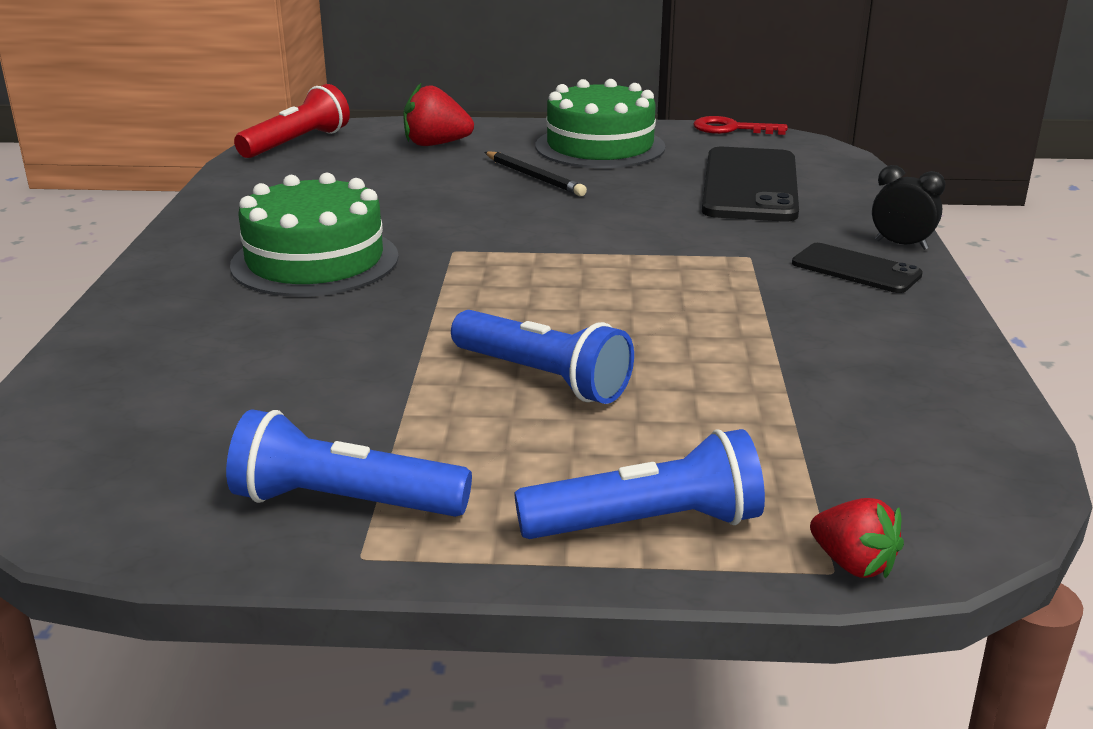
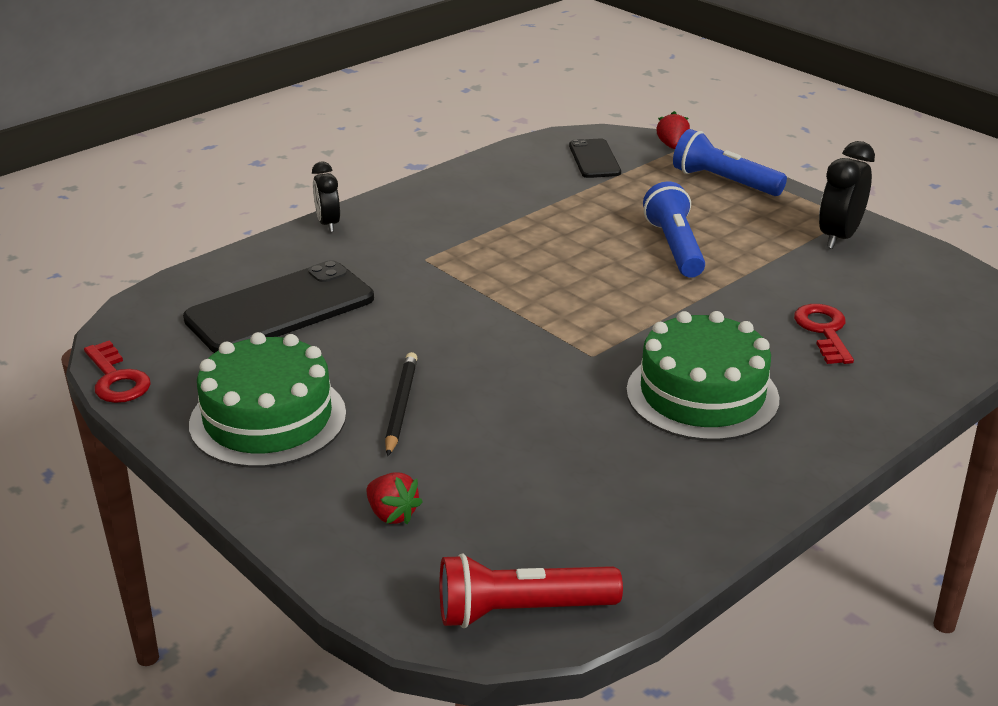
camera: 135 degrees left, 5 degrees up
blue flashlight [226,409,472,517] -> black clock [819,141,875,249]
red strawberry [403,83,474,146] -> red strawberry [366,473,423,525], size x0.65
black phone [792,243,923,293] -> black phone moved to [569,138,621,178]
none -> red key [794,304,854,364]

